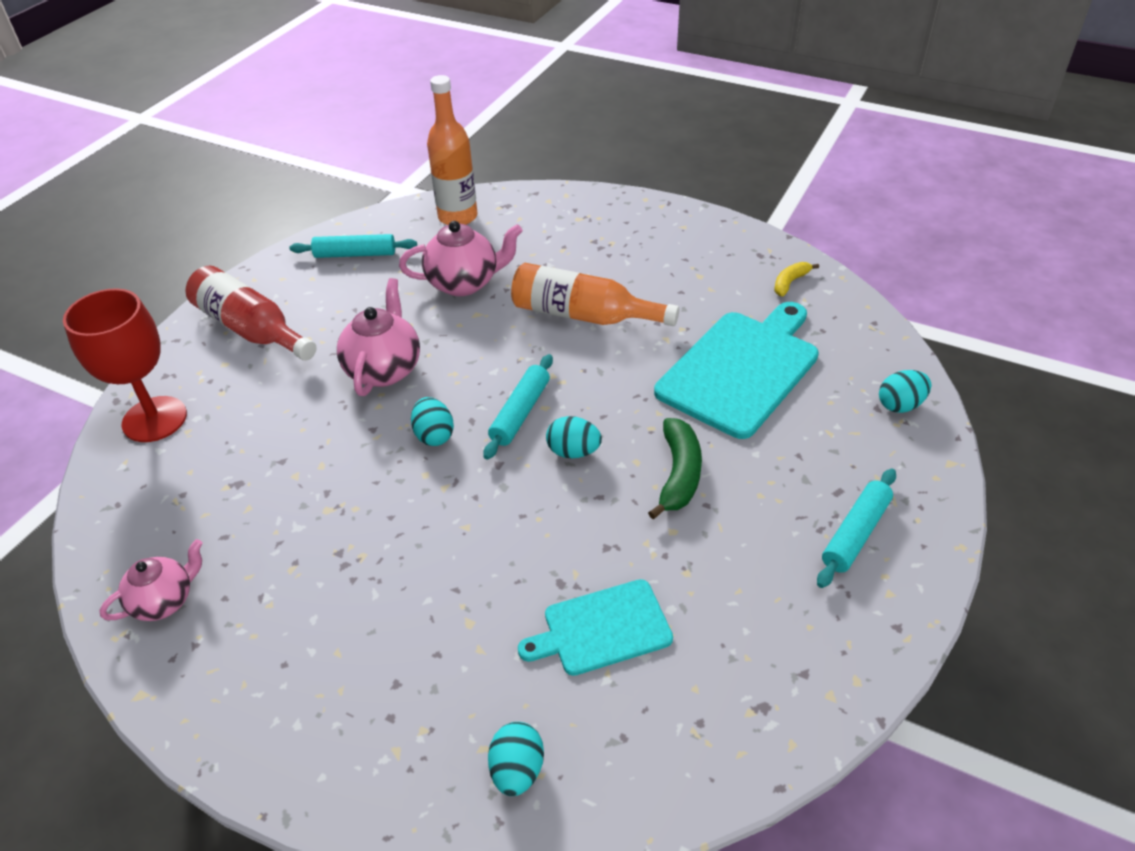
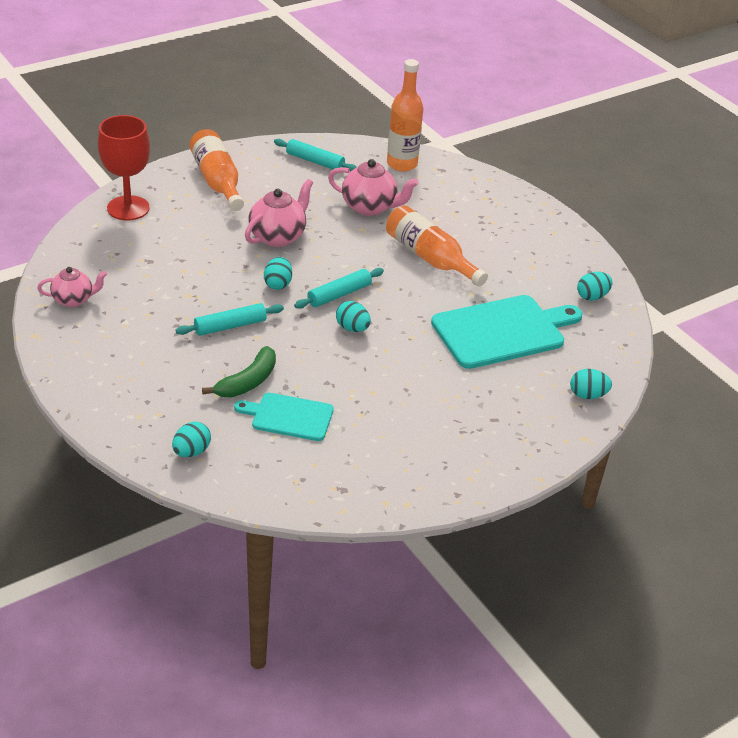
camera: 25 degrees right, 5 degrees down
red bottle [186,266,317,361] -> orange bottle [189,129,244,211]
green banana [648,418,702,519] -> green banana moved to [202,346,276,398]
yellow banana [774,262,819,296] -> turquoise egg [577,272,612,301]
turquoise rolling pin [817,469,896,588] -> turquoise rolling pin moved to [176,303,284,336]

